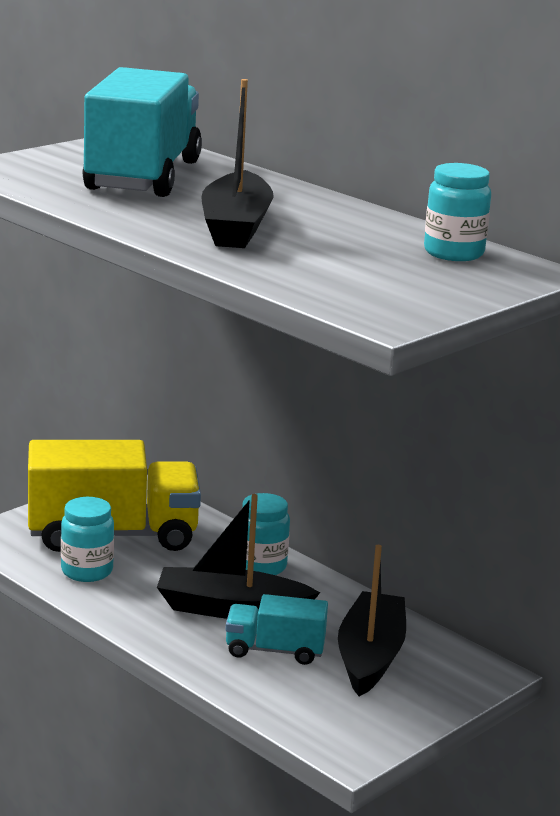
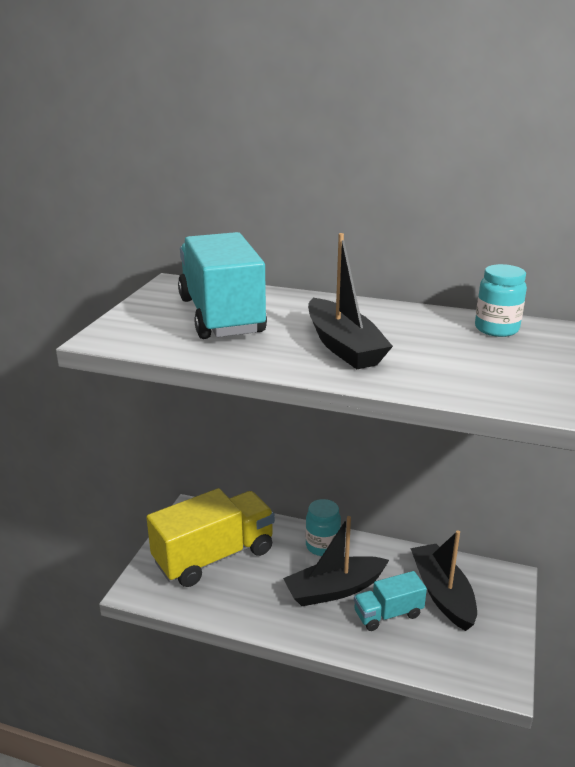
camera: 25 degrees left, 5 degrees up
turquoise jar [61,497,114,582] -> none

